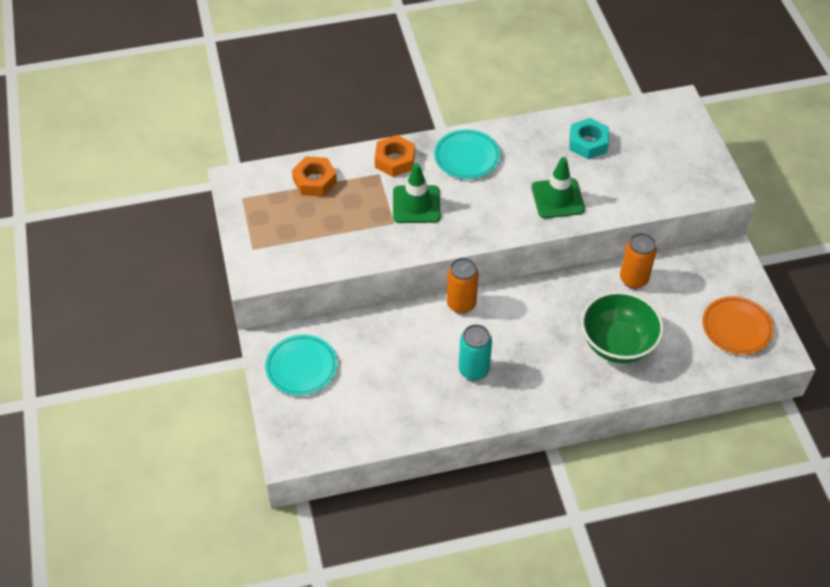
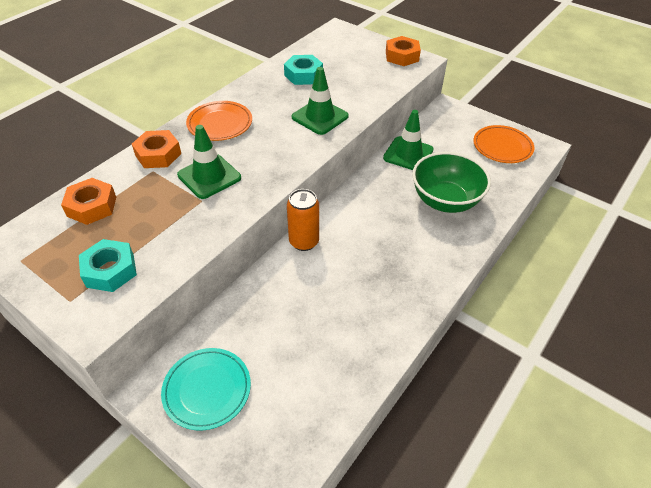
camera: 40 degrees left, 5 degrees down
turquoise plate [434,129,501,179] -> orange plate [186,101,252,141]
turquoise can [459,324,492,381] -> none
orange can [620,233,657,289] -> green traffic cone [383,110,434,170]
none -> turquoise nut [79,239,137,292]
none -> orange nut [386,36,421,66]

